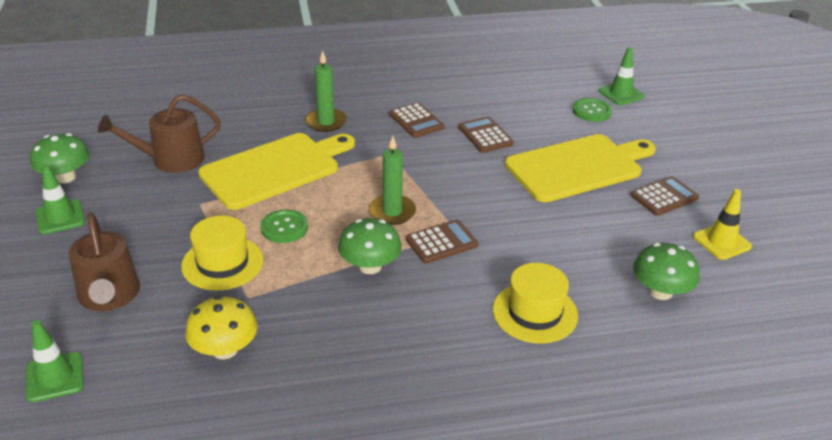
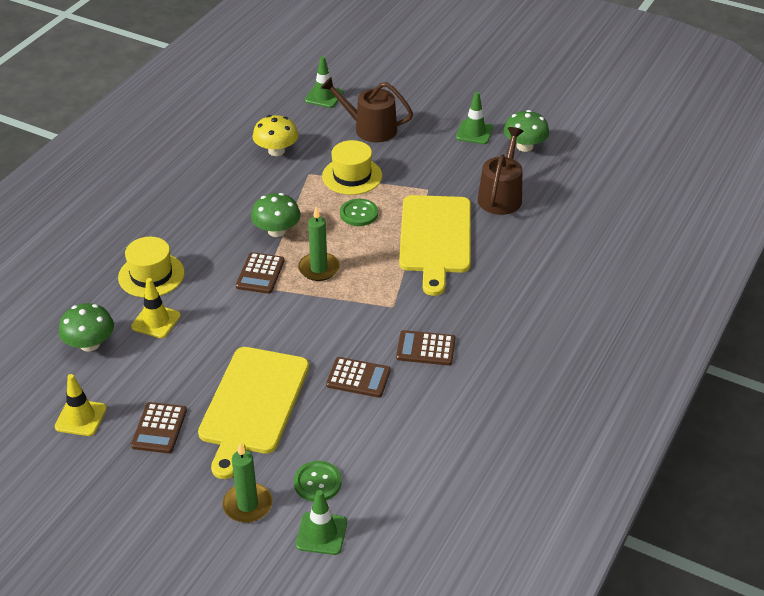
camera: 130 degrees right, 5 degrees up
green candle [305,50,347,132] -> green candle moved to [222,443,273,523]
none -> yellow traffic cone [131,278,181,338]

